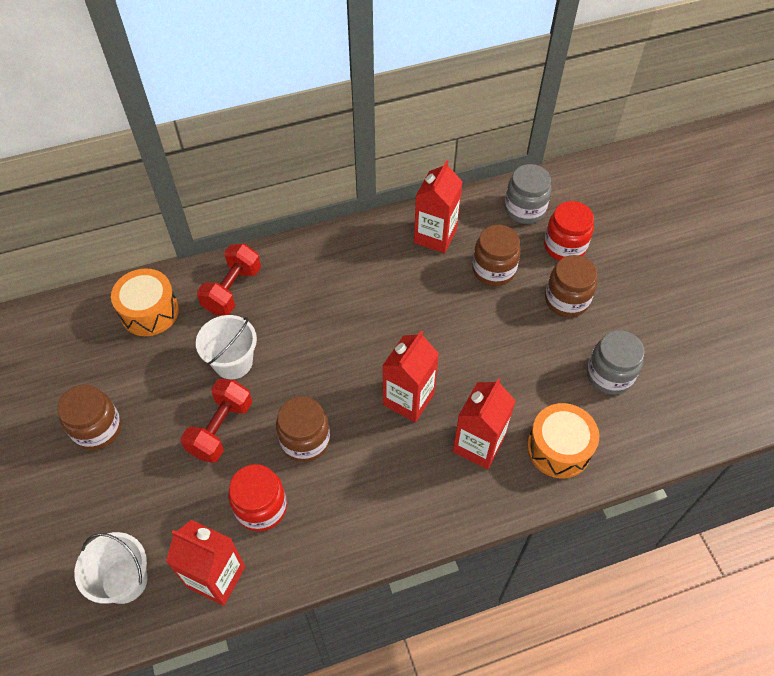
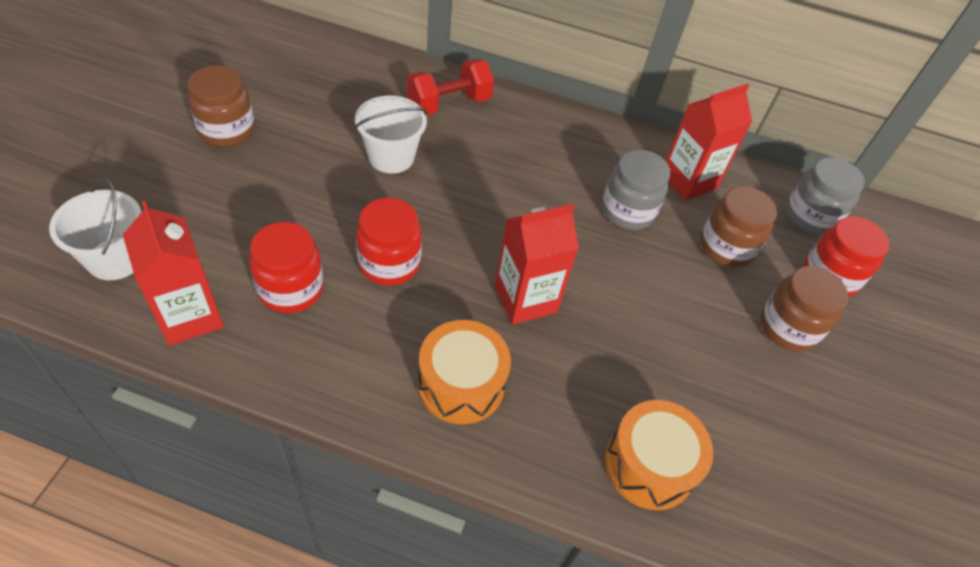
camera: 30 degrees right, 5 degrees down
orange drum [111,268,179,336] -> orange drum moved to [418,320,511,424]
red dumbbell [181,379,252,463] -> none
brown jar [276,396,330,462] -> red jar [356,198,422,286]
red carton [453,378,516,469] -> none
grey jar [587,330,645,395] -> grey jar moved to [602,150,670,230]

